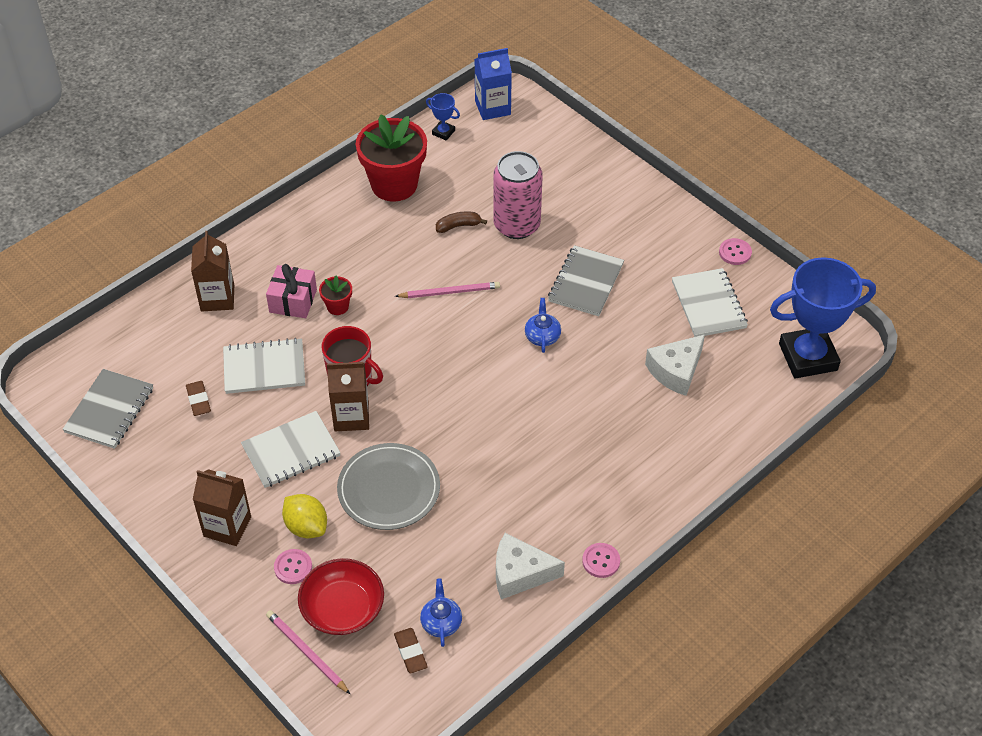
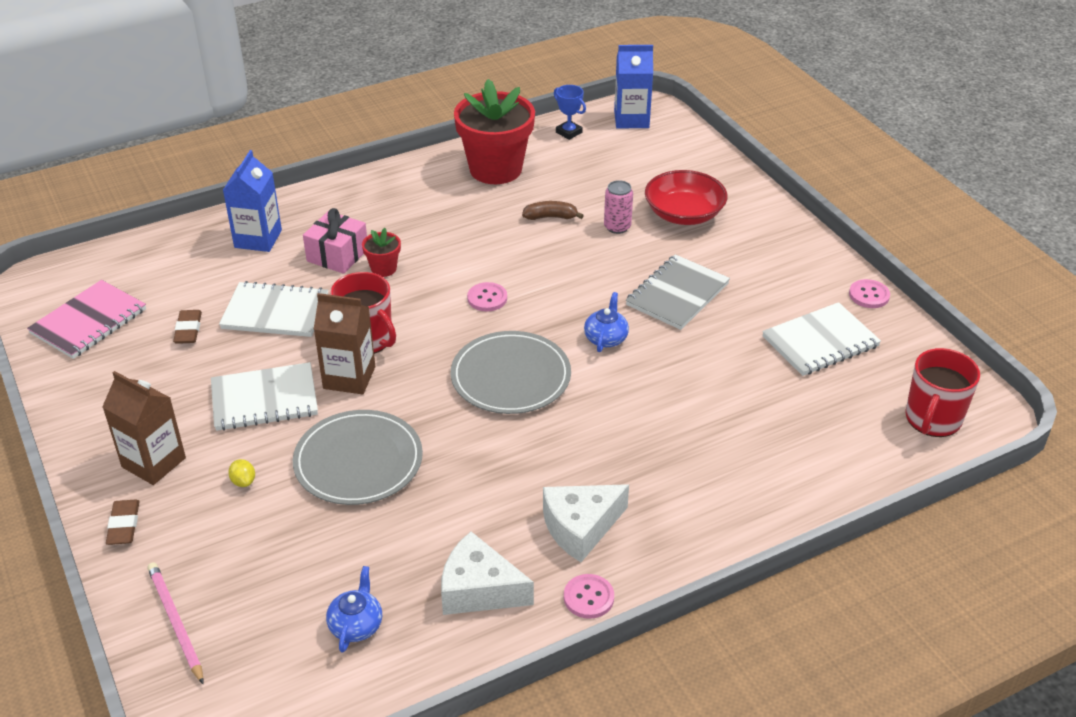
camera: 15 degrees right, 10 degrees down
grey notebook [62,369,153,449] -> pink notebook [27,280,146,359]
brown carton [191,231,234,312] -> blue carton [223,150,282,252]
pink button [274,549,312,584] -> pink button moved to [467,282,507,312]
yellow lemon [282,494,327,538] -> yellow lemon [228,459,255,487], size x0.50
red bowl [298,558,384,635] -> red bowl moved to [645,170,727,225]
brown eraser [394,628,428,673] -> brown eraser moved to [106,500,140,545]
pink pencil [395,282,500,298] -> none
pink can [493,151,543,239] -> pink can [604,180,633,234], size x0.50
white cheese [645,335,705,396] -> white cheese moved to [543,484,629,562]
white notebook [672,268,748,337] -> white notebook turned 60 degrees clockwise [762,302,881,376]
blue trophy [770,257,876,379] -> red mug [905,348,980,437]
none -> grey plate [451,331,571,414]

